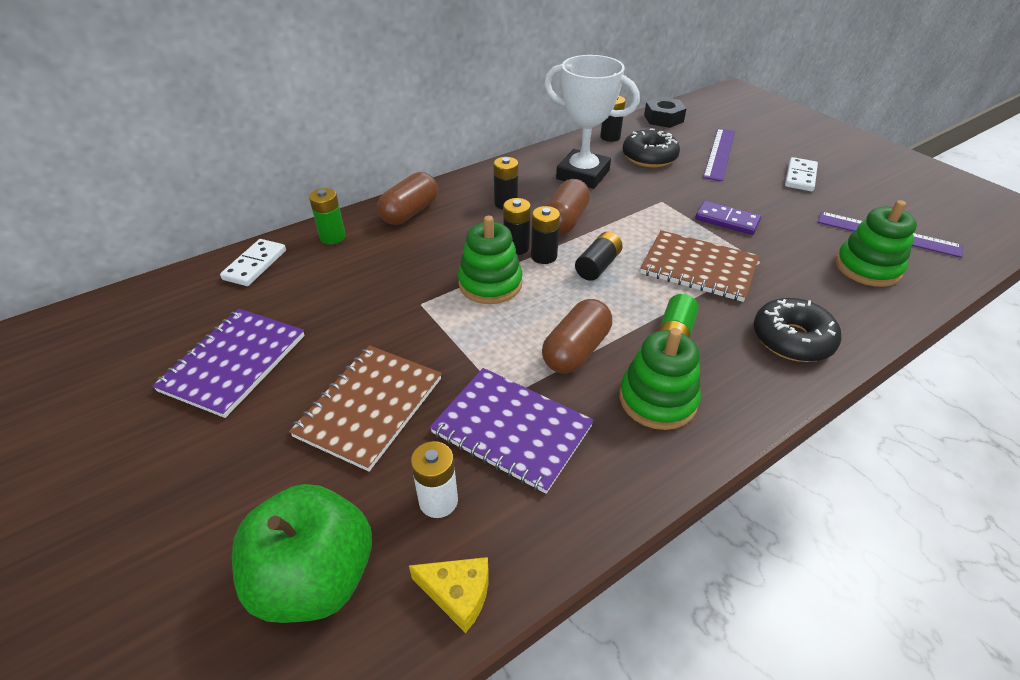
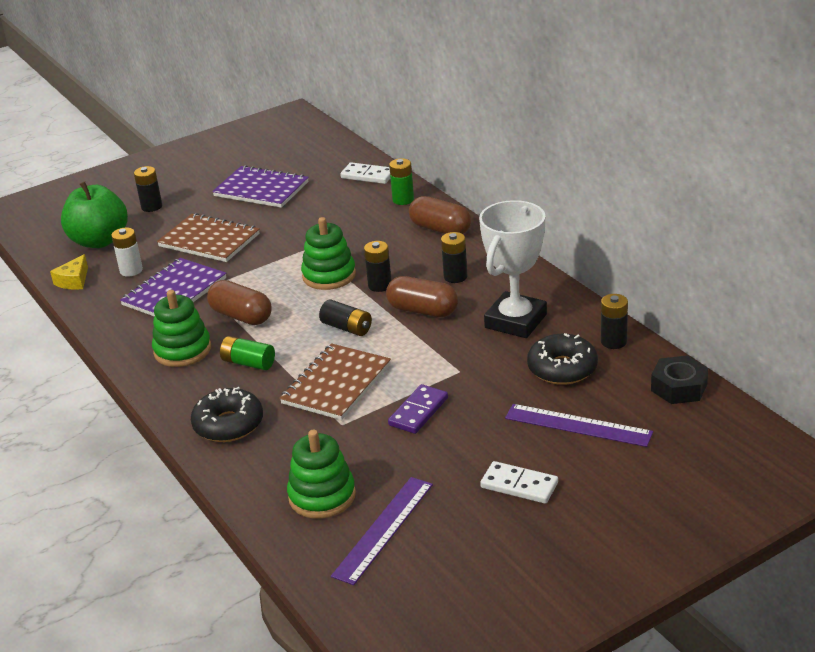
camera: 95 degrees right, 10 degrees down
black battery [531,206,560,264] -> black battery moved to [134,166,162,212]

